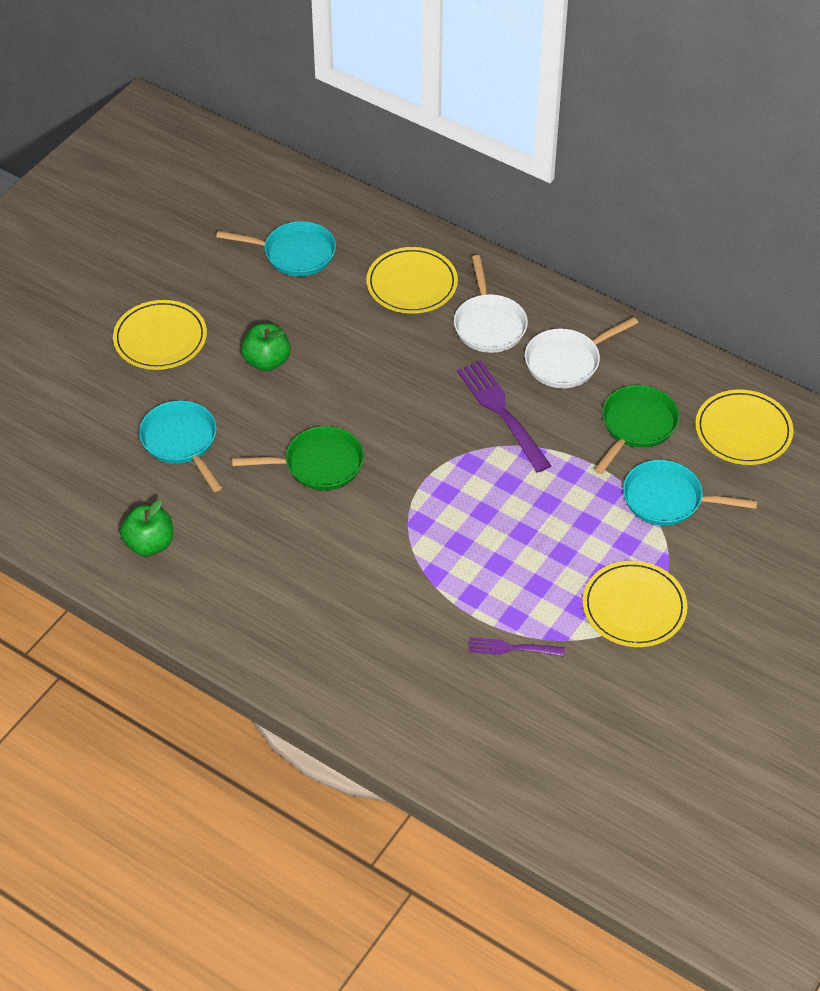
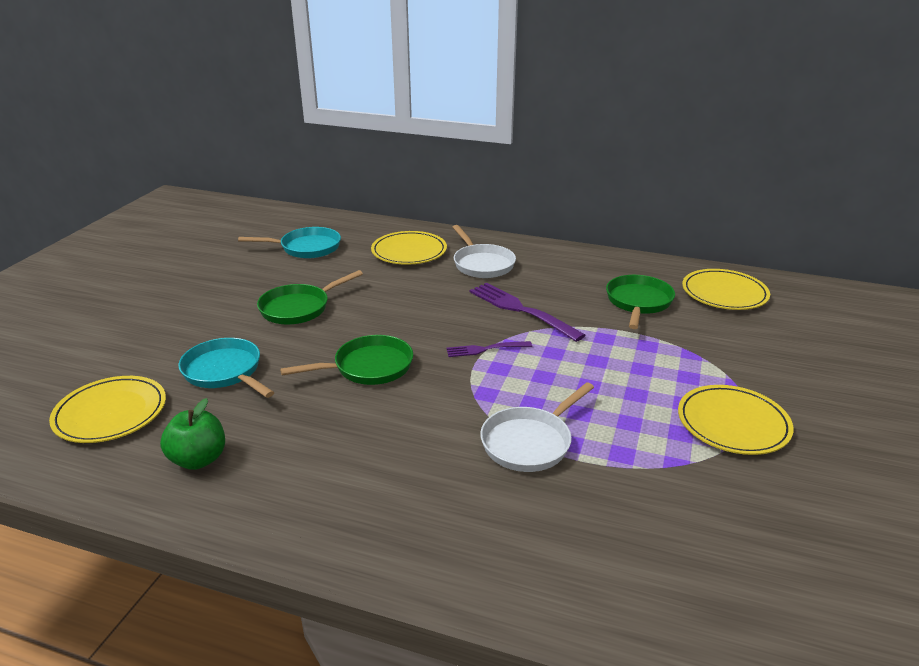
camera: 15 degrees left, 20 degrees down
yellow plate [113,300,207,370] -> yellow plate moved to [49,376,166,443]
green apple [241,324,291,371] -> green pan [257,270,363,325]
purple fork [468,637,564,656] -> purple fork moved to [446,341,532,357]
white pan [525,317,638,388] -> white pan moved to [480,382,594,472]
turquoise pan [623,460,758,526] -> none

